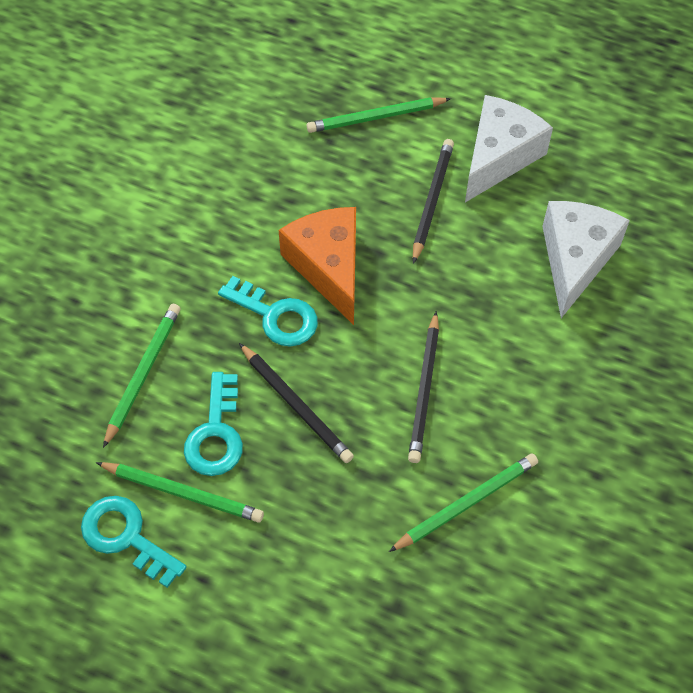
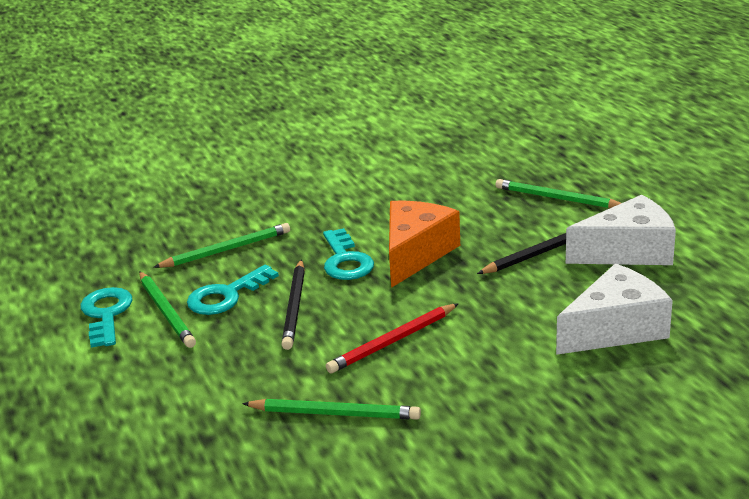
camera: 45 degrees right, 30 degrees down
black pencil [408,311,439,463] -> red pencil [326,303,459,373]

